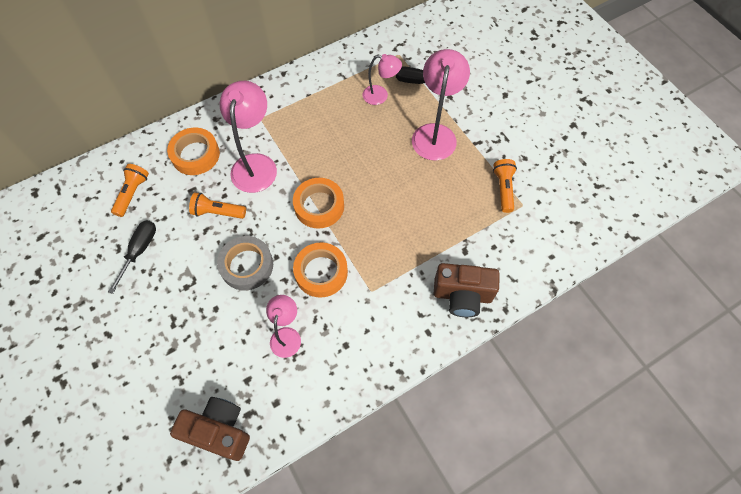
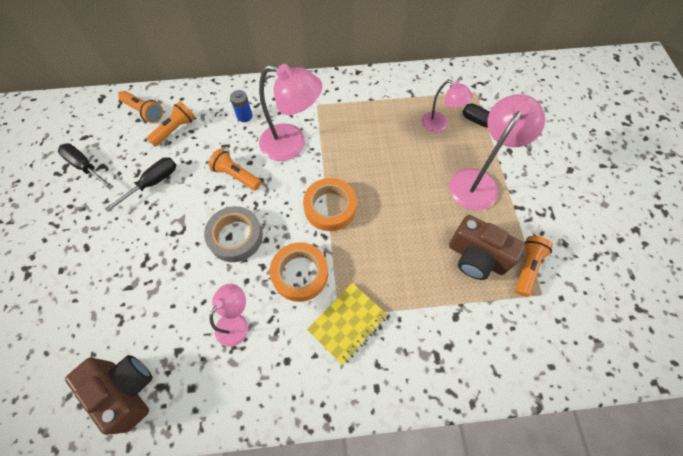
camera: 25 degrees right, 0 degrees up
orange tape [167,128,220,175] -> blue battery [230,90,252,122]
pink lamp [220,81,277,193] -> pink lamp turned 75 degrees clockwise [259,64,322,161]
brown camera [434,263,500,317] -> brown camera moved to [449,215,525,280]
none -> black screwdriver [58,143,114,190]
none -> orange flashlight [118,91,163,123]
none -> yellow notebook [307,283,388,365]

